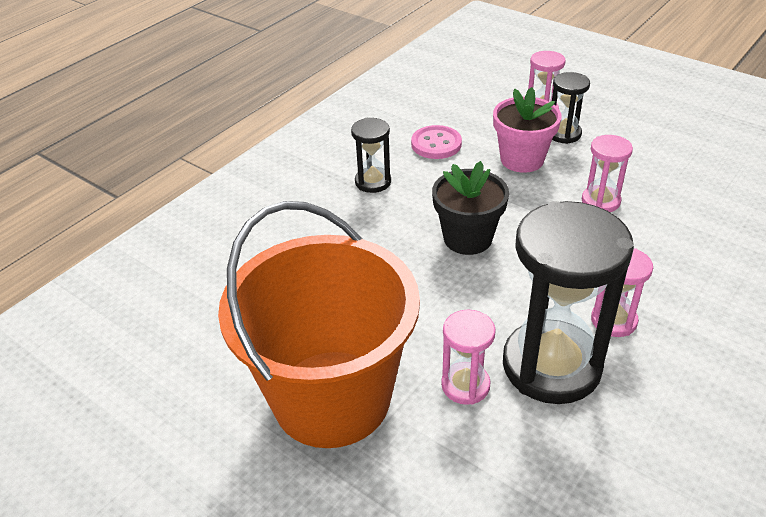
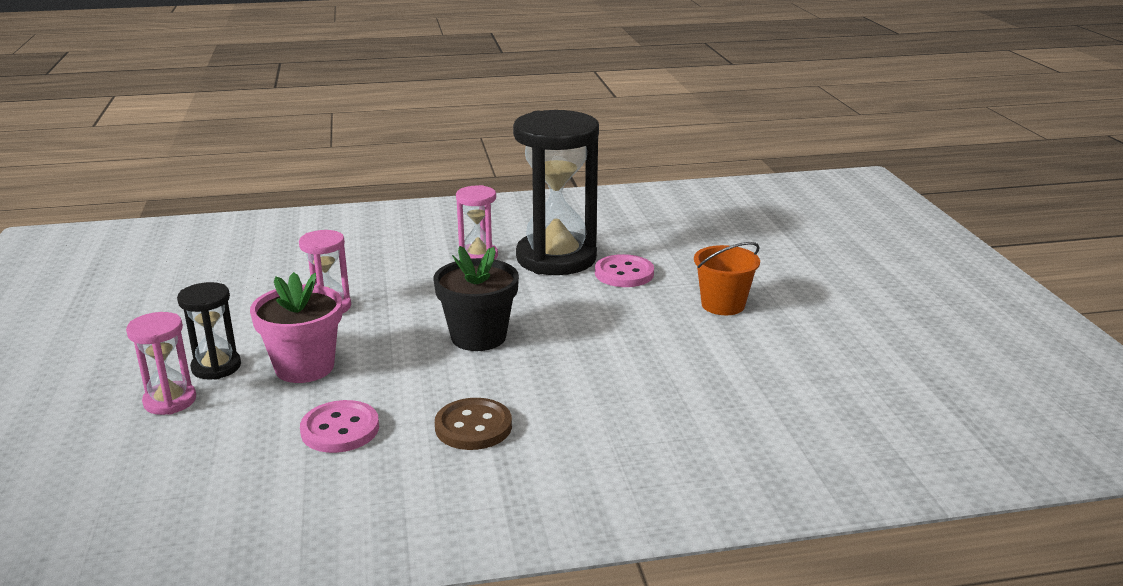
camera: 140 degrees left, 15 degrees down
orange bucket [218,201,420,448] -> orange bucket [694,242,760,315], size x0.42
black hourglass [351,118,391,193] -> brown button [435,398,512,450]
pink hourglass [441,310,496,405] -> pink button [595,254,654,287]

